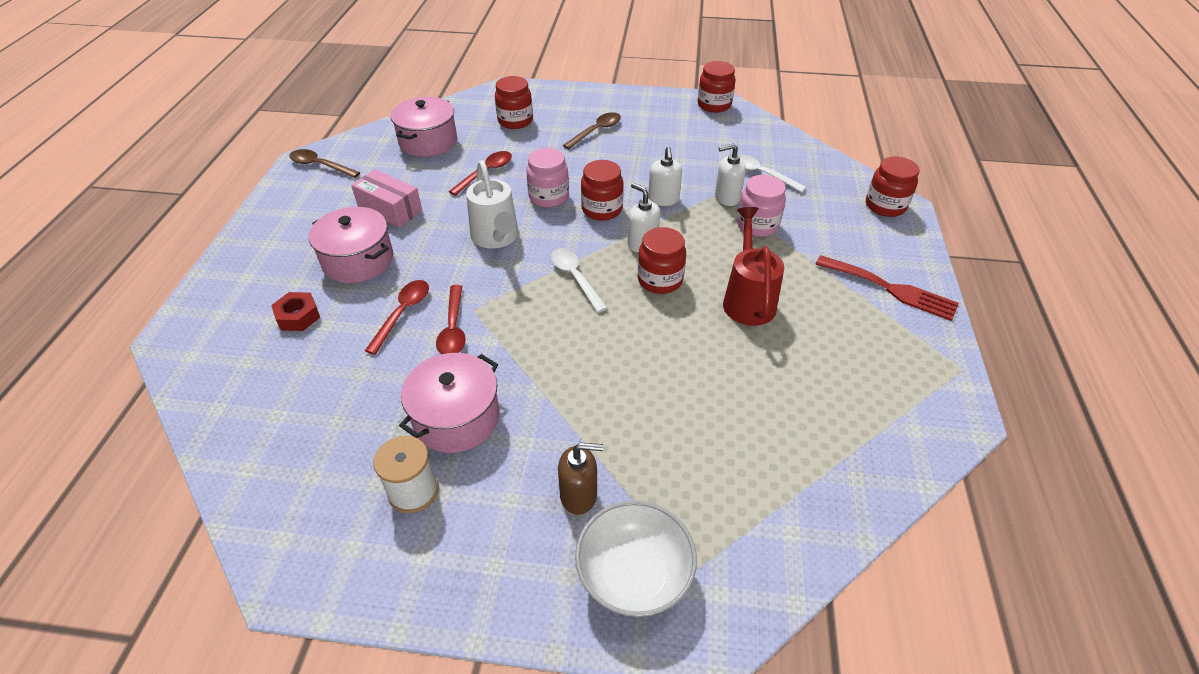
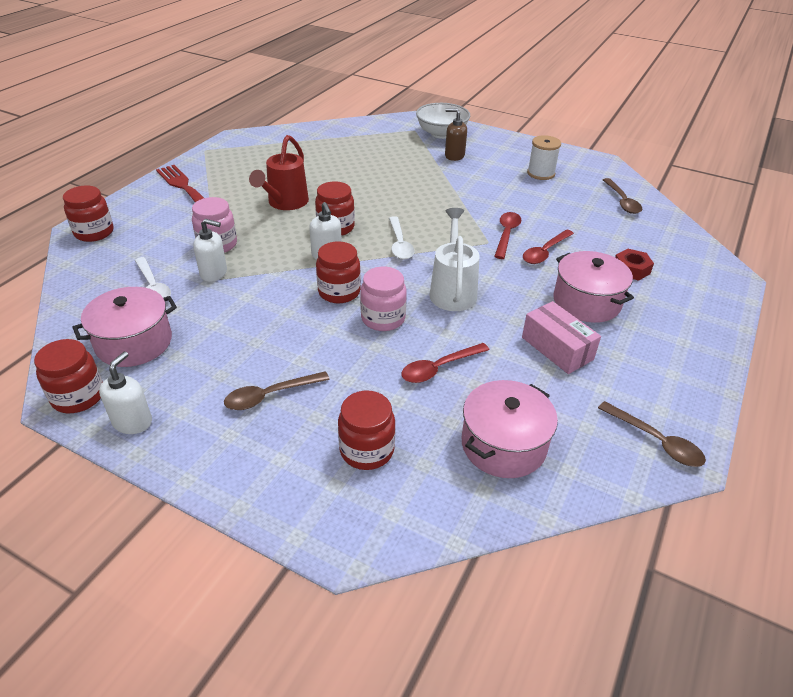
camera: 160 degrees left, 5 degrees down
pink pot [399,353,500,453] -> pink pot moved to [72,287,177,367]
white soap dispenser [648,147,682,206] -> white soap dispenser moved to [99,351,152,434]
none -> brown spoon [603,178,642,214]

